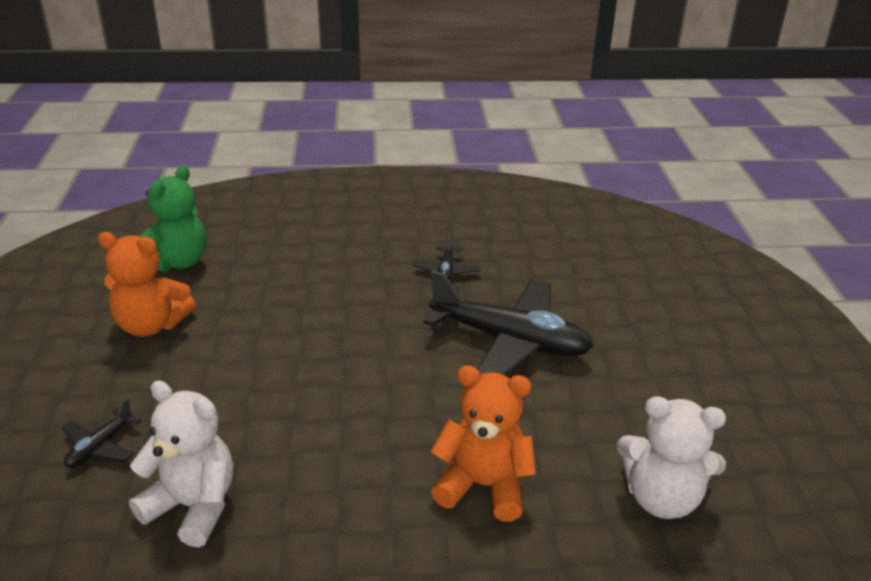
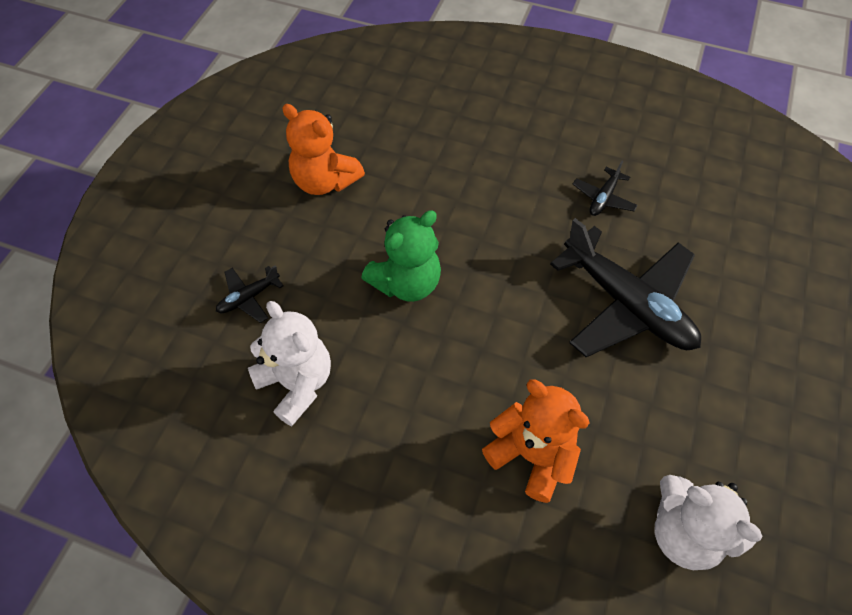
camera: 25 degrees right, 25 degrees up
green teddy bear [140,165,206,272] -> green teddy bear moved to [361,210,441,302]

